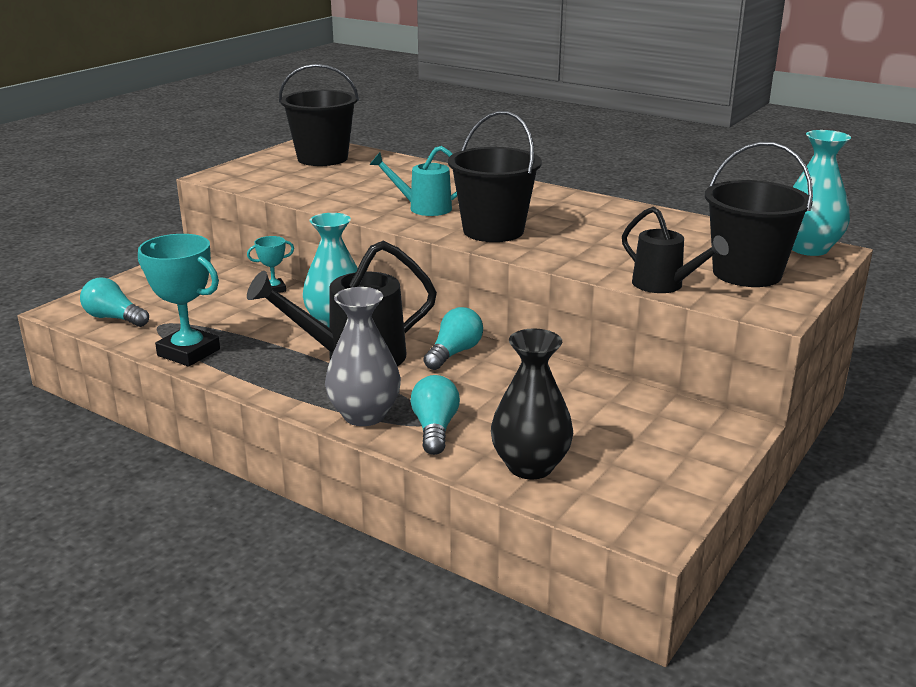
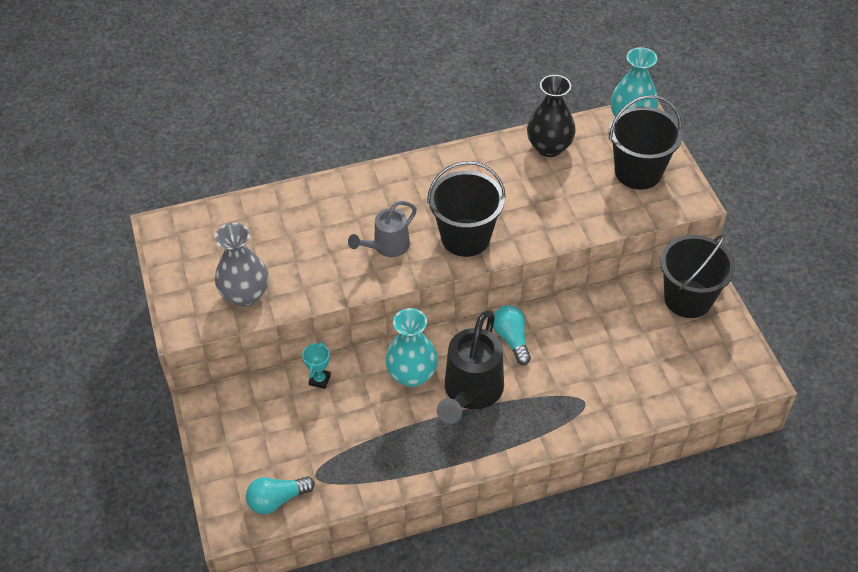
camera: 50 degrees left, 25 degrees up
turquoise trophy [138,234,220,367] -> none
black bucket [279,64,359,166] -> black bucket moved to [660,234,735,318]
grey vase [325,287,401,426] -> grey vase moved to [215,223,269,307]
turquoise watering can [370,146,457,216] -> grey watering can [348,201,417,257]
turquoise light bulb [411,375,460,455] -> none
black vase [491,329,573,479] -> black vase moved to [527,75,576,157]
black watering can [622,206,729,293] -> none

